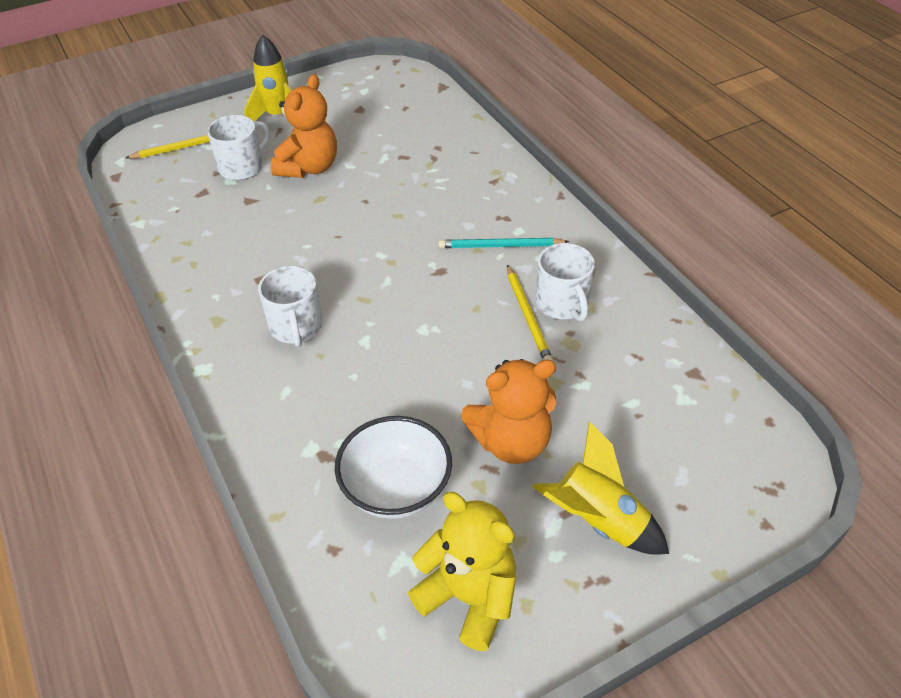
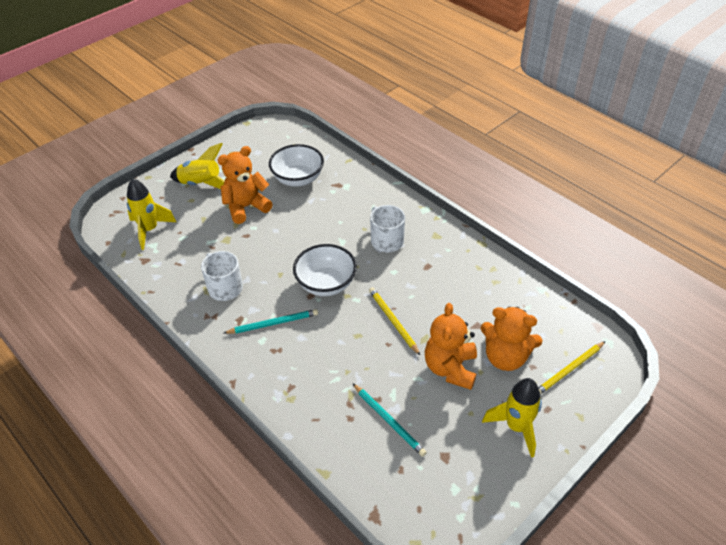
camera: 165 degrees right, 0 degrees up
white mug [207,115,270,180] -> orange teddy bear [481,306,543,371]
yellow teddy bear [408,492,516,651] -> none
yellow pencil [507,265,553,361] -> yellow pencil moved to [369,287,420,355]
none -> yellow rocket [127,179,176,250]
none -> white bowl [293,244,357,296]
none -> turquoise pencil [352,383,427,457]

